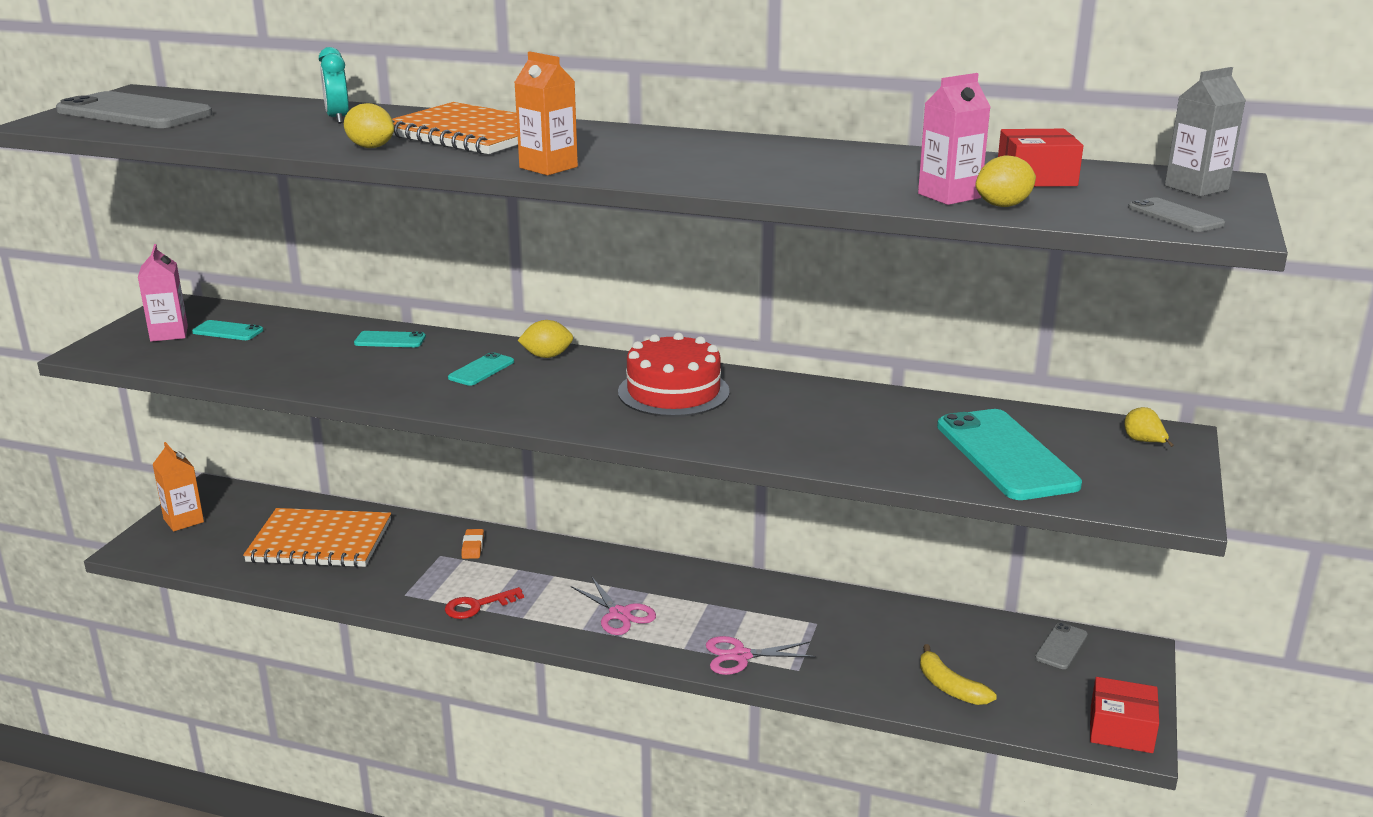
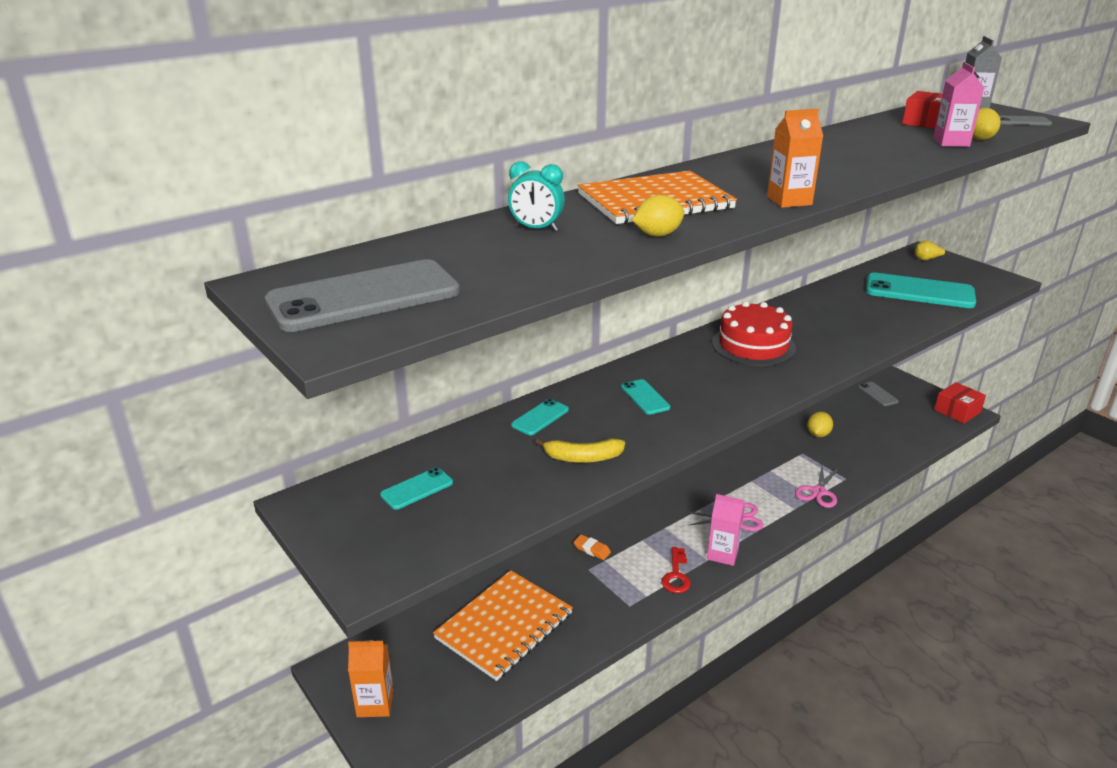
camera: 55 degrees left, 5 degrees up
pink carton [138,244,188,342] -> pink carton moved to [707,494,745,566]
yellow lemon [517,320,573,358] -> yellow lemon moved to [807,412,833,437]
yellow banana [920,644,997,705] -> yellow banana moved to [535,438,625,463]

